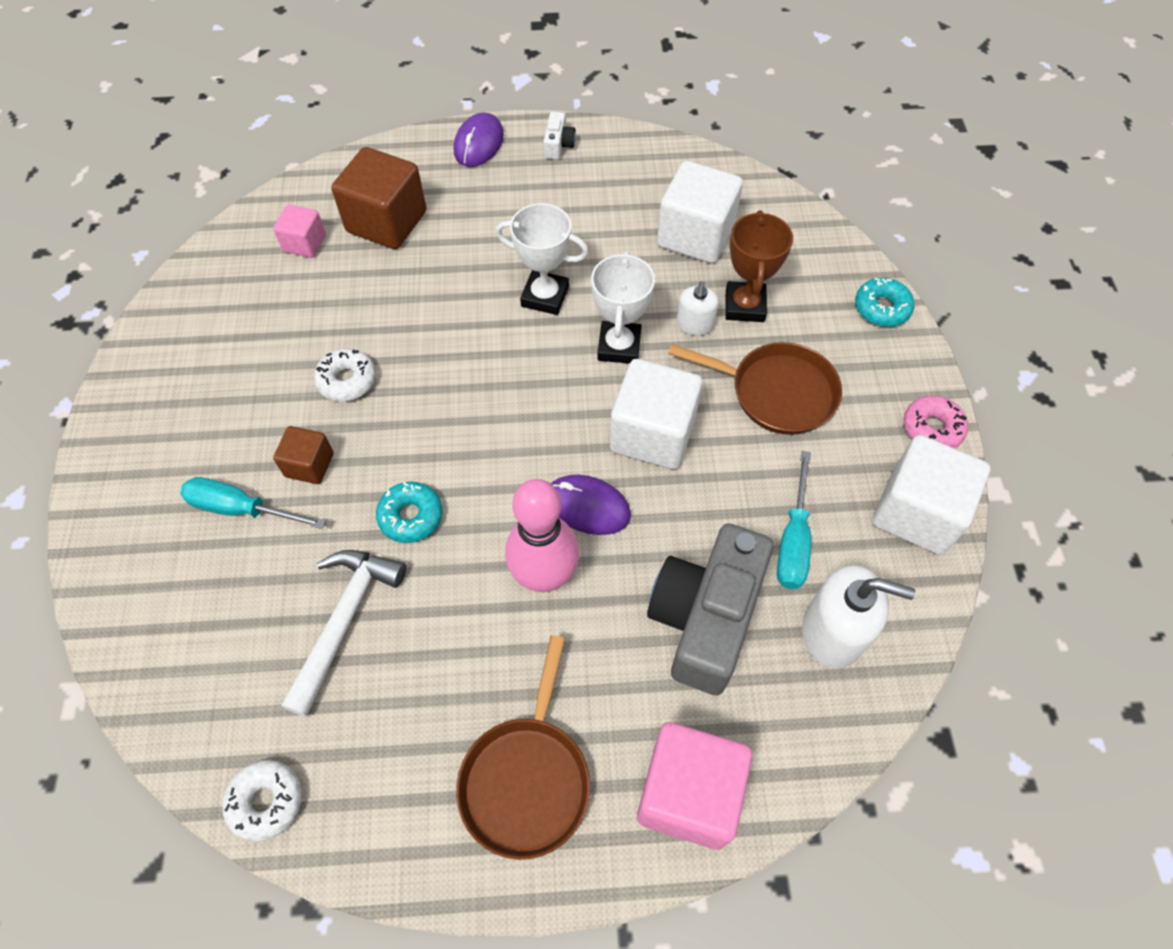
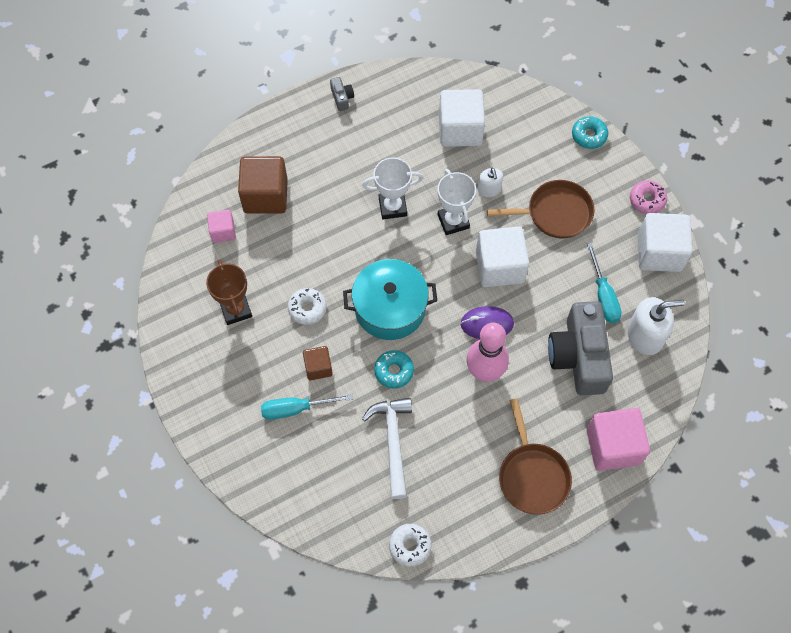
camera: 25 degrees left, 5 degrees up
purple mouse [454,113,504,167] -> none
white camera [543,112,576,160] -> grey camera [330,77,354,111]
brown trophy [725,210,793,322] -> brown trophy moved to [206,259,252,325]
none -> turquoise pot [343,259,437,340]

